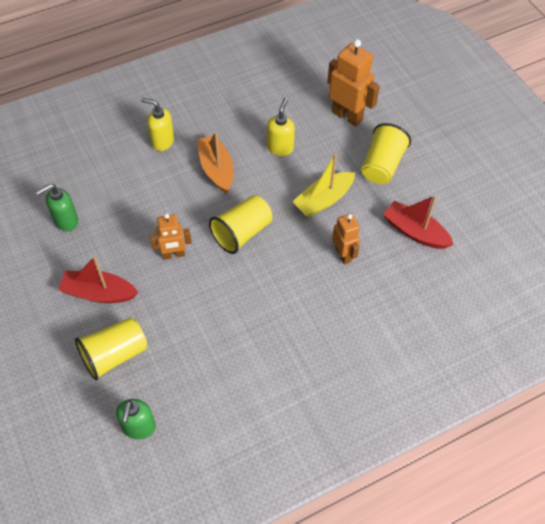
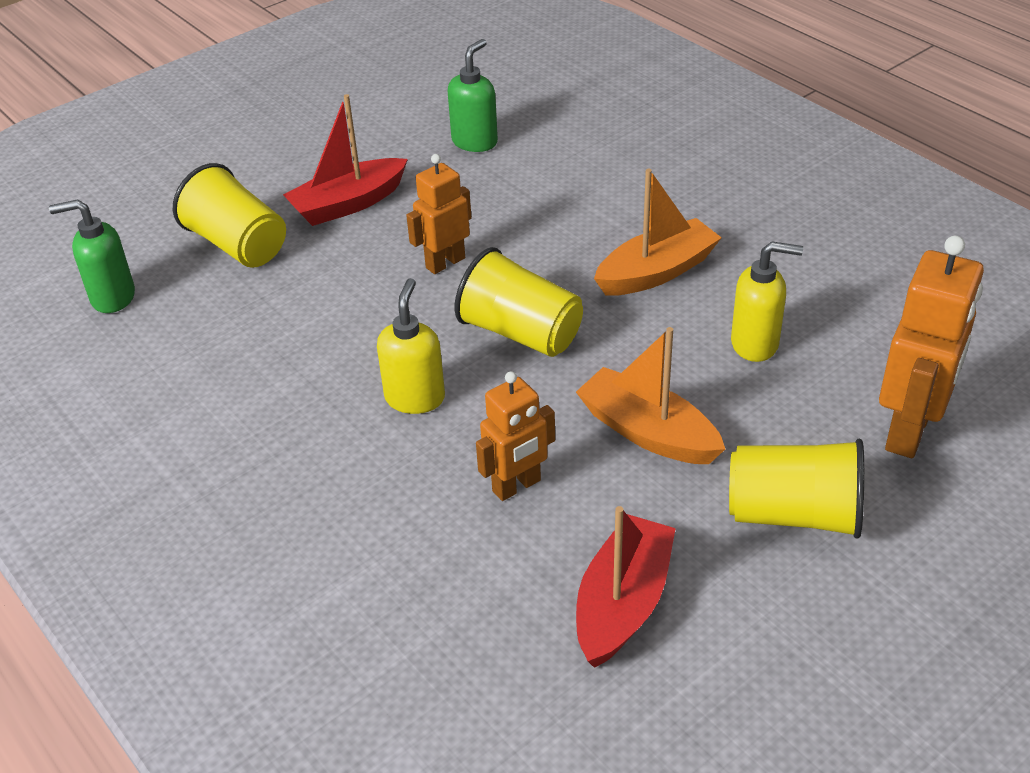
camera: 80 degrees right, 15 degrees down
green soap dispenser [36,184,78,231] -> green soap dispenser turned 75 degrees clockwise [448,39,498,152]
red boat [58,256,138,303] -> red boat turned 120 degrees counterclockwise [283,94,408,226]
yellow soap dispenser [141,98,174,151] -> yellow soap dispenser moved to [377,278,445,414]
orange robot [150,213,192,260] -> orange robot turned 75 degrees clockwise [406,154,471,274]
yellow boat [292,154,355,217] -> orange boat [576,327,725,464]

